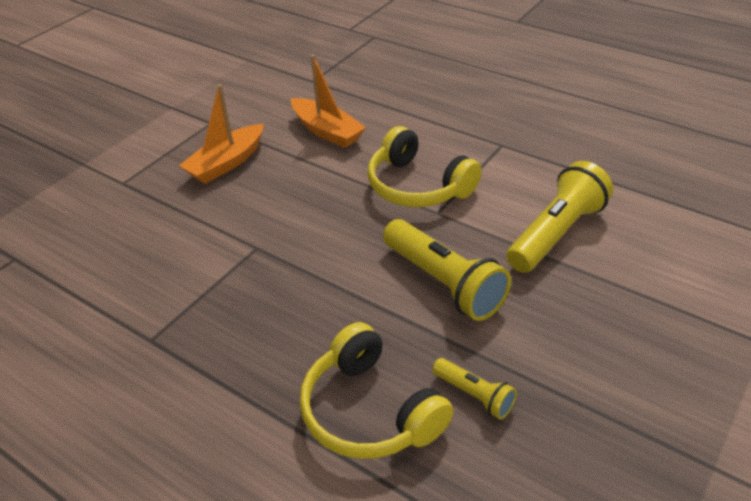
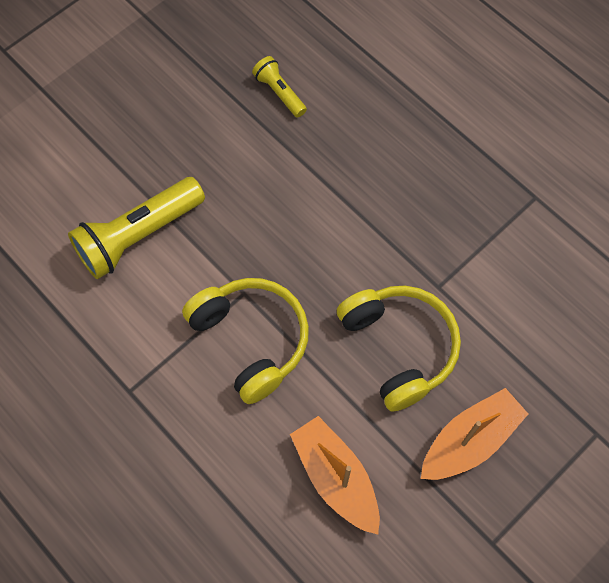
camera: 170 degrees left, 25 degrees up
yellow headphones [300,322,453,459] -> yellow headphones moved to [337,286,461,412]
yellow flashlight [383,219,511,321] -> none

